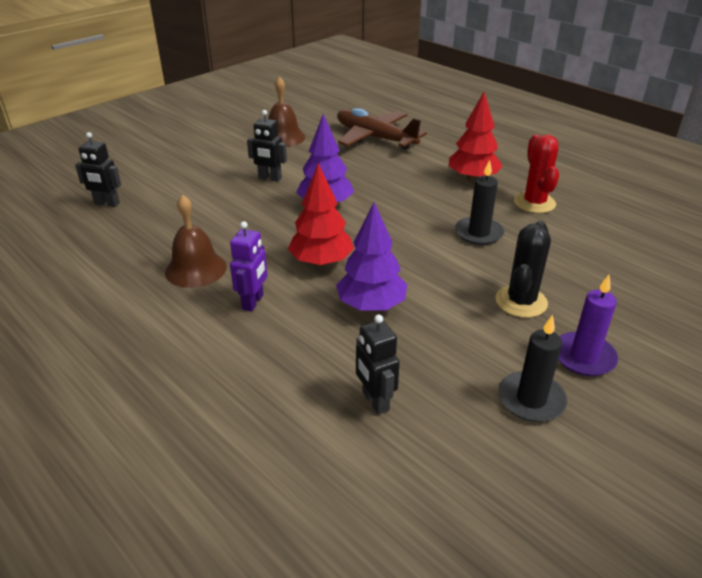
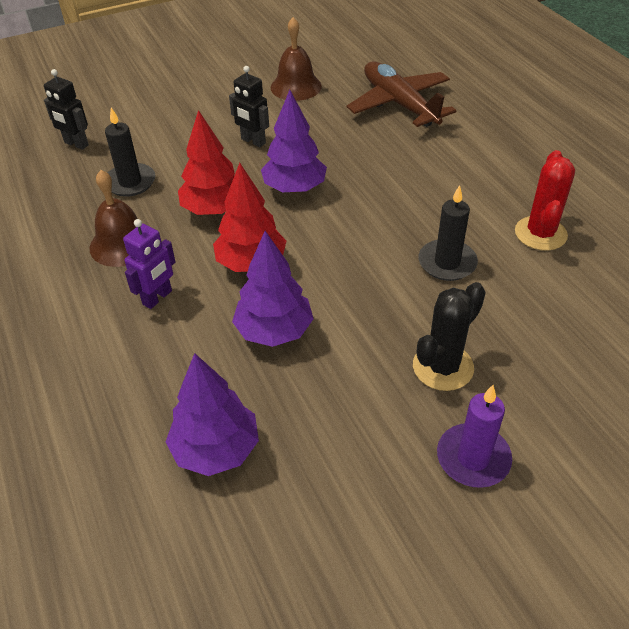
camera: 20 degrees right, 10 degrees up
black robot [356,314,400,415] -> purple tree [166,353,259,476]
red tree [449,92,503,182] -> red tree moved to [178,110,235,215]
black candle [498,315,567,422] -> black candle moved to [105,108,155,197]

